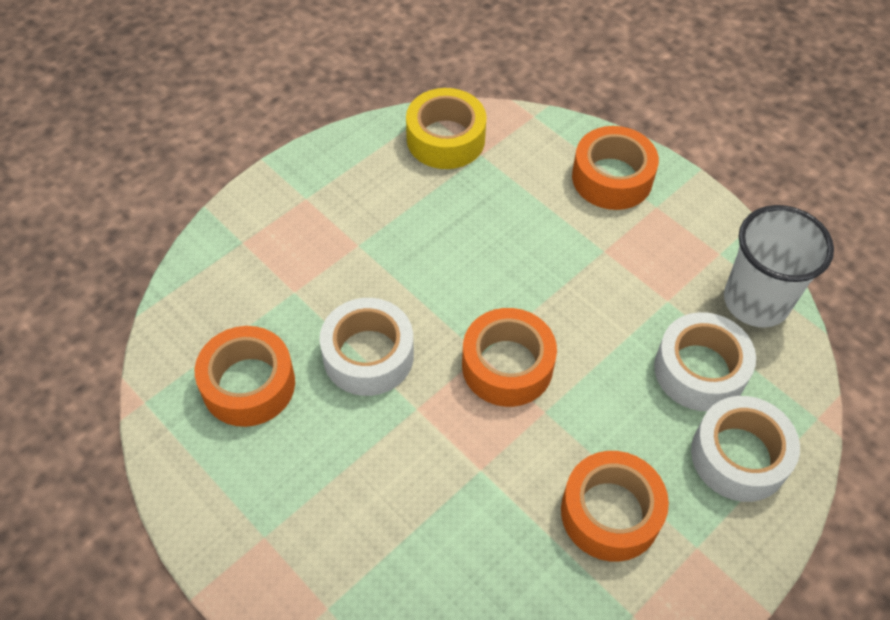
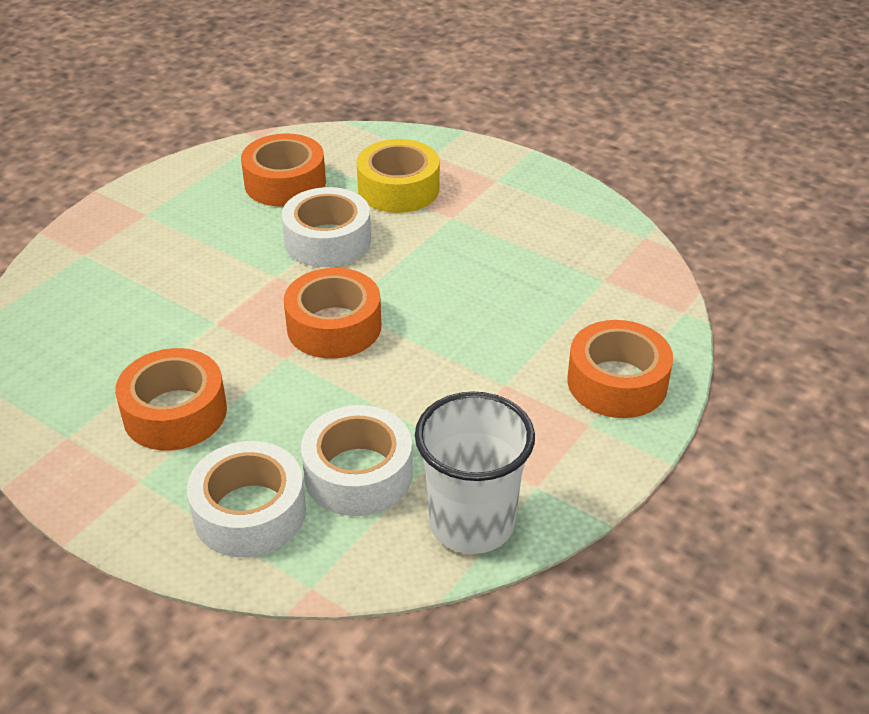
camera: 80 degrees right, 15 degrees down
yellow tape [406,88,487,169] -> yellow tape moved to [357,139,440,213]

